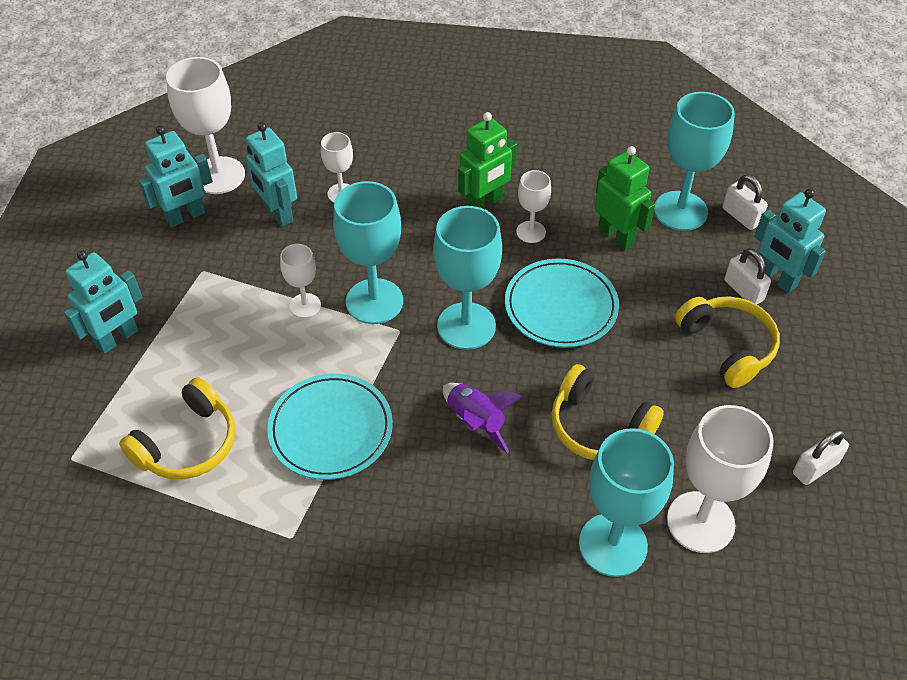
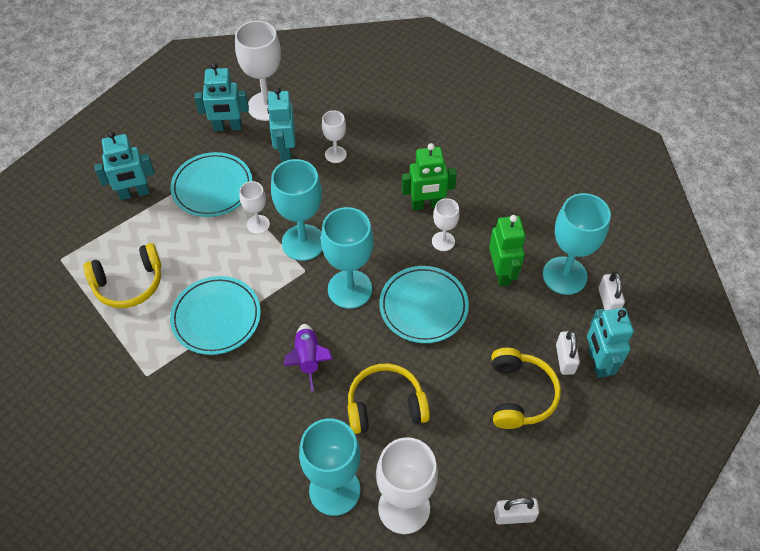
camera: 30 degrees right, 5 degrees up
yellow headphones [551,364,664,460] -> yellow headphones turned 105 degrees clockwise [347,363,430,434]
none -> turquoise plate [170,152,253,217]

